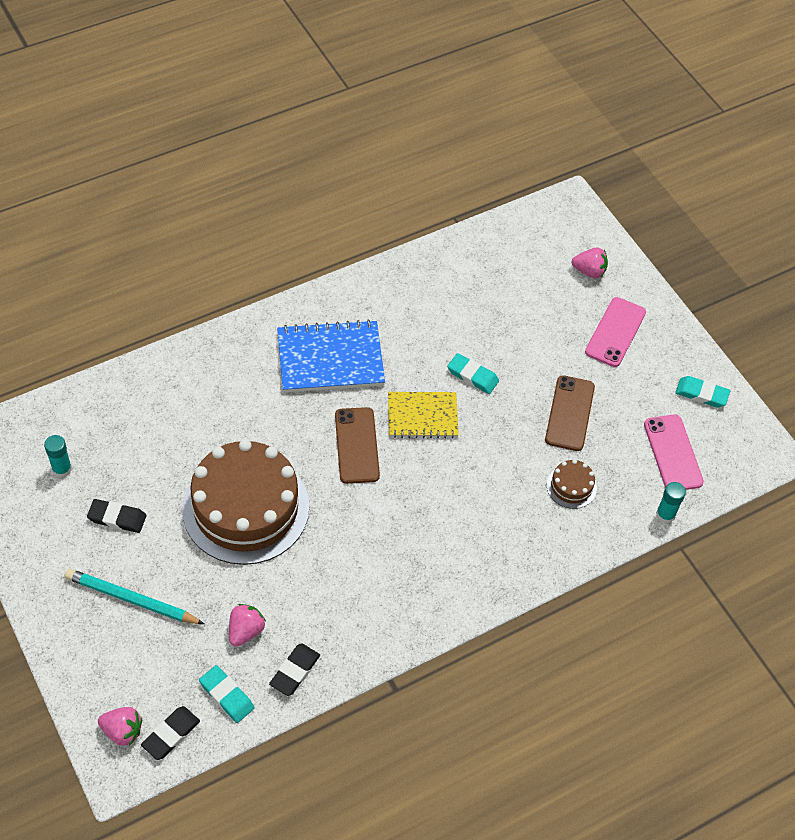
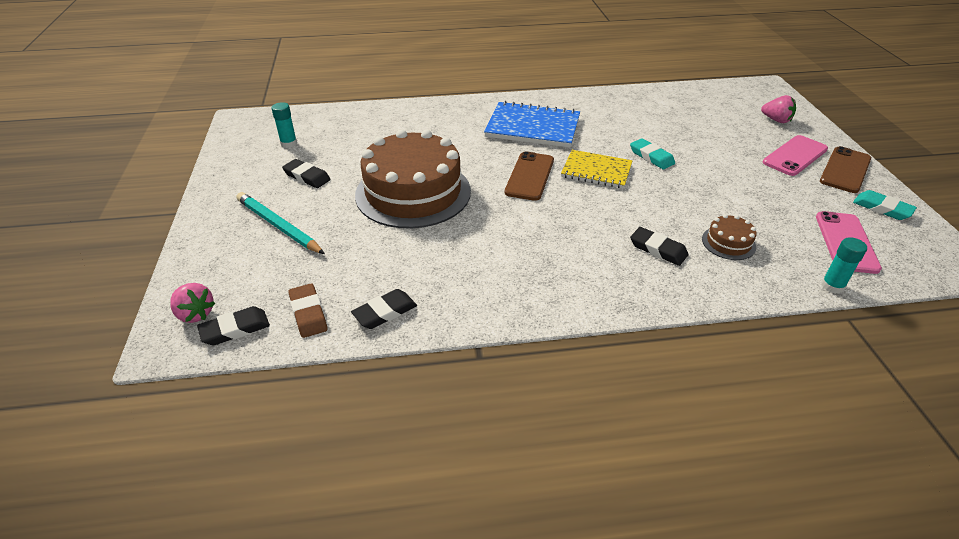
camera: 25 degrees right, 15 degrees down
turquoise eraser [199,665,254,723] -> brown eraser [288,284,327,338]
pink strawberry [229,604,266,647] -> none
brown phone [545,375,595,451] -> brown phone moved to [820,146,871,193]
none -> black eraser [630,227,689,266]

